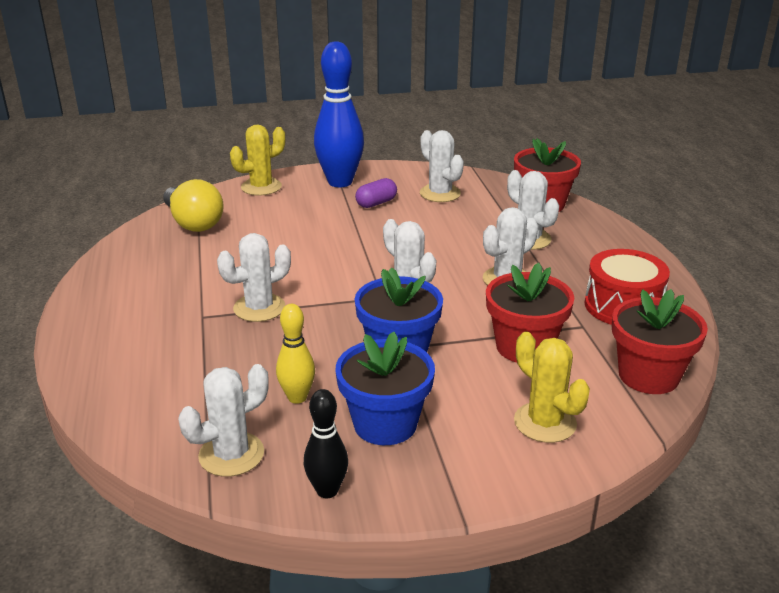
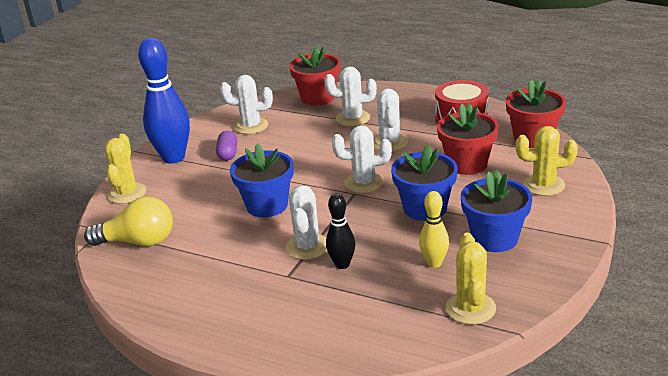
camera: 50 degrees left, 0 degrees up
white cactus [178,364,269,477] -> yellow cactus [446,233,496,325]
black bowling pin [304,389,348,498] -> black bowling pin moved to [326,193,355,269]
none -> blue flower pot [230,143,294,217]

